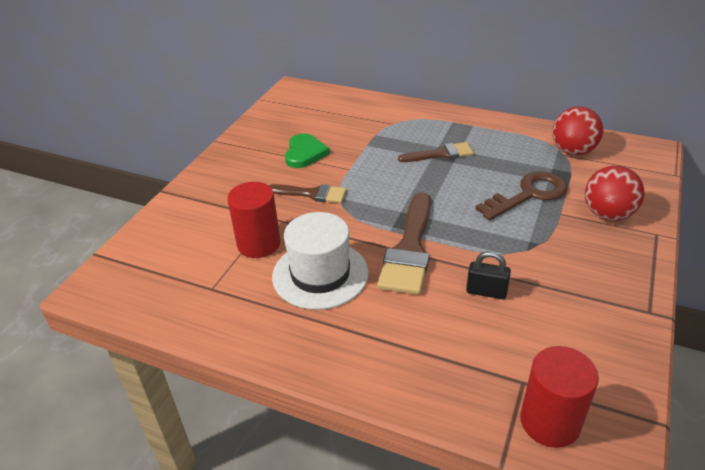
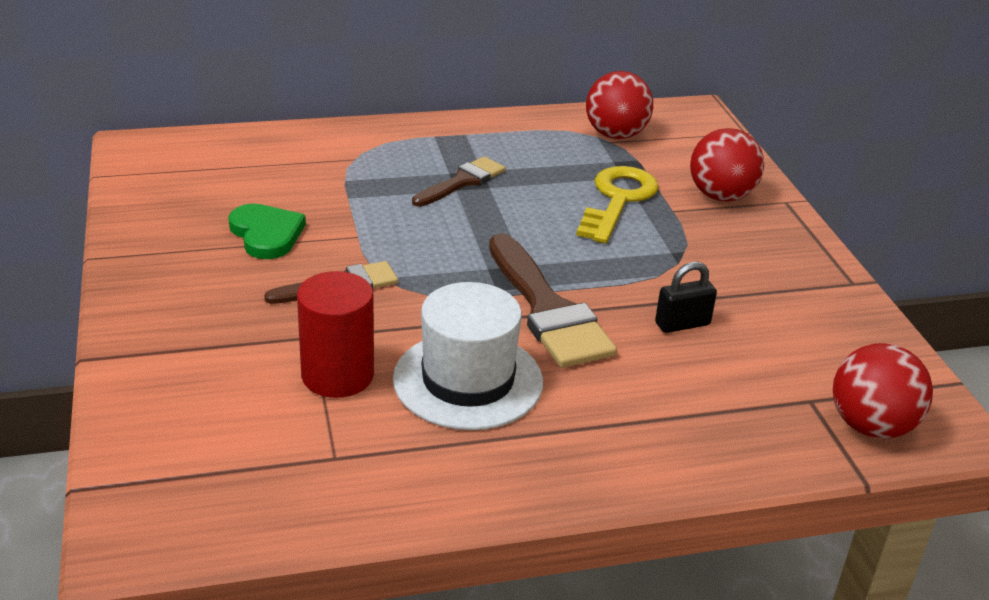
camera: 40 degrees left, 5 degrees down
brown key [476,172,567,220] -> yellow key [576,166,659,243]
red cylinder [520,346,599,448] -> red ball [833,343,933,438]

